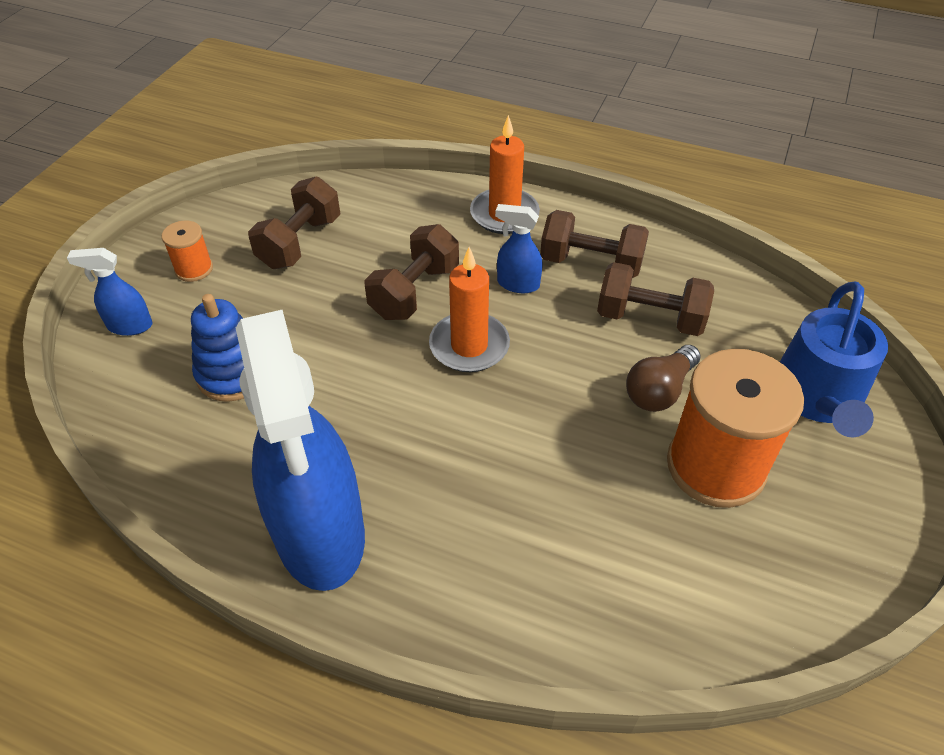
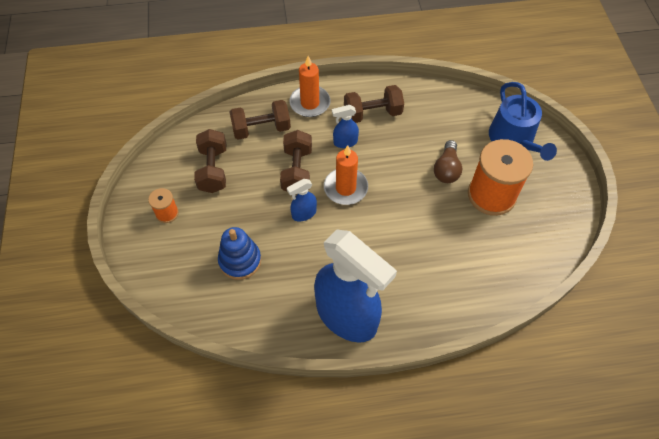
camera: 30 degrees left, 10 degrees up
blue spray bottle [67,248,153,336] -> blue spray bottle moved to [287,179,317,222]
brown dumbbell [597,262,714,336] -> brown dumbbell moved to [230,100,291,140]

